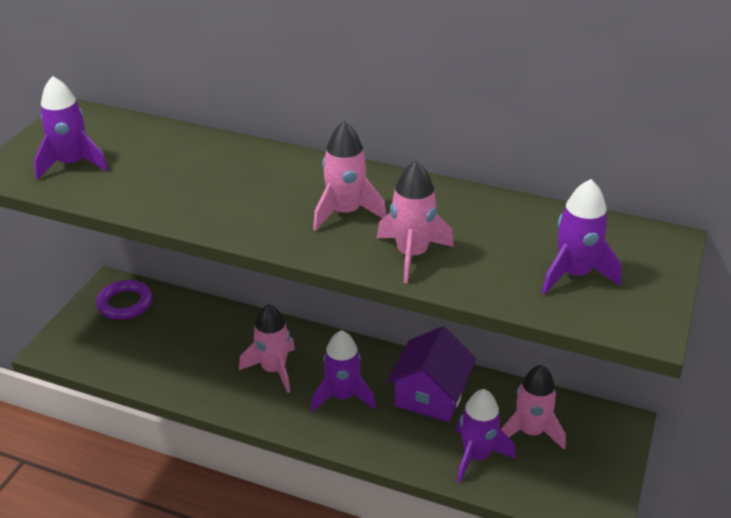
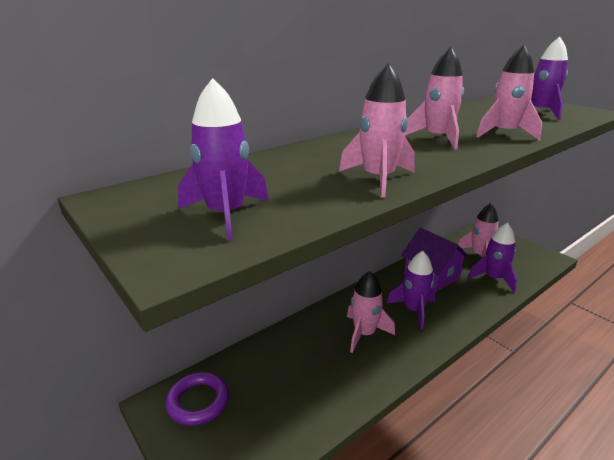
camera: 60 degrees left, 10 degrees down
none -> pink rocket [339,63,415,198]

